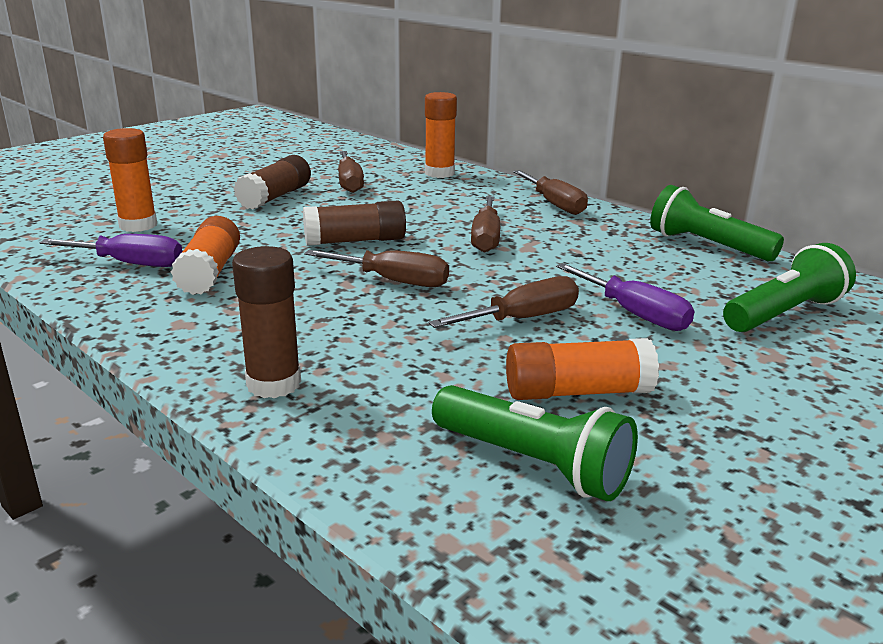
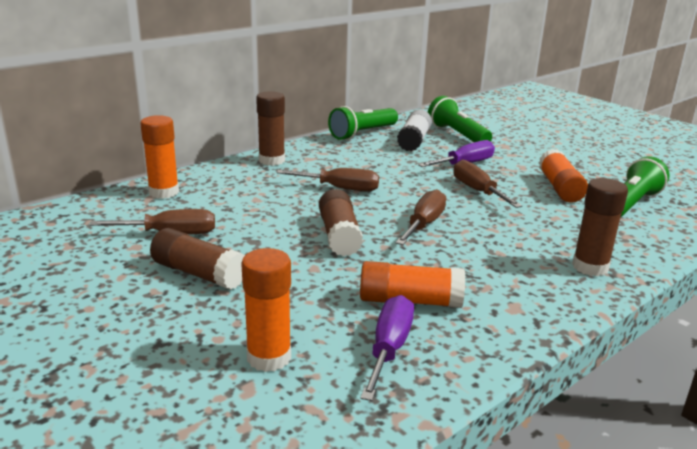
camera: 85 degrees left, 0 degrees up
brown screwdriver [513,170,588,215] -> brown glue stick [256,91,285,166]
none -> white glue stick [397,109,432,152]

